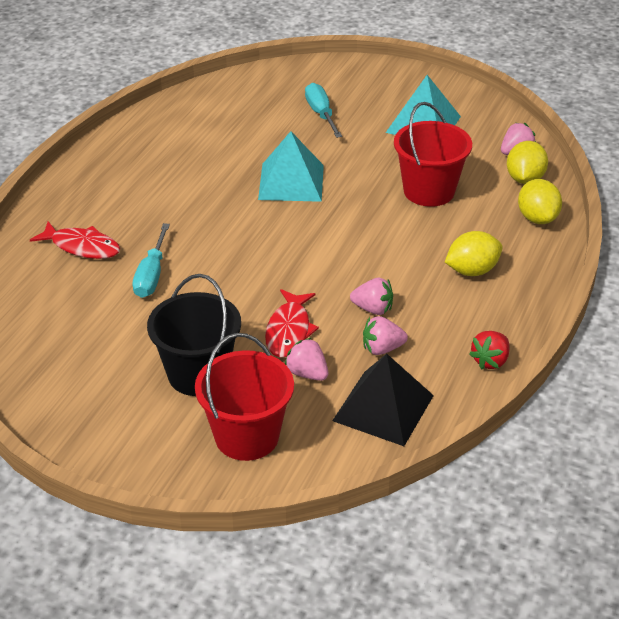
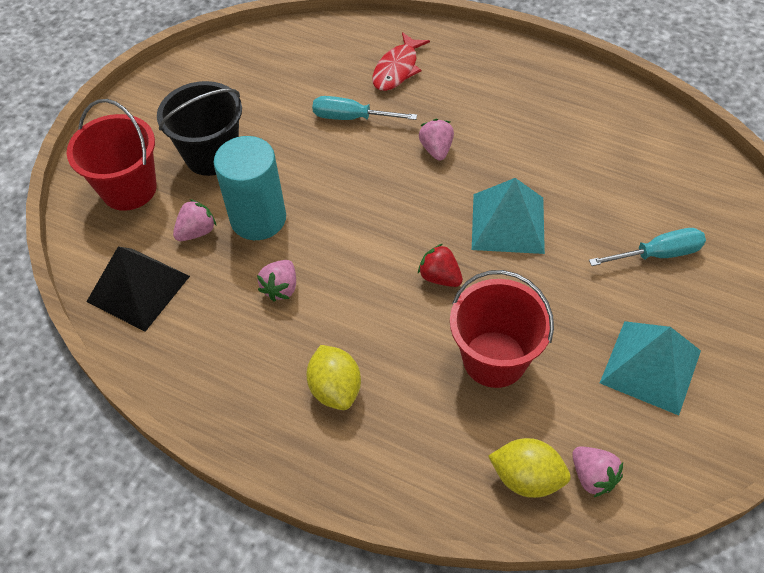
camera: 95 degrees right, 15 degrees up
red fish [265,289,319,358] -> turquoise cylinder [214,136,286,240]
pink strawberry [363,316,408,355] -> pink strawberry moved to [419,119,454,161]
red strawberry [469,331,510,369] -> red strawberry moved to [418,244,463,287]
yellow lemon [518,179,562,224] -> none

